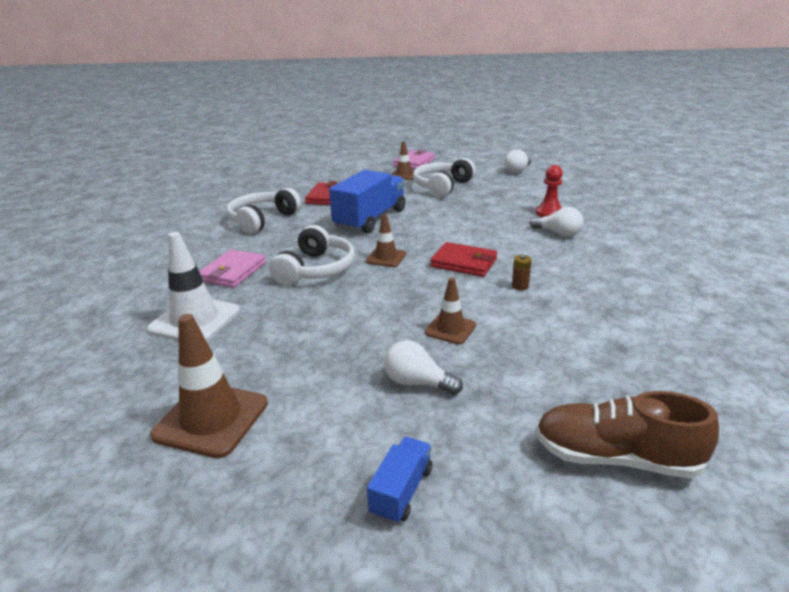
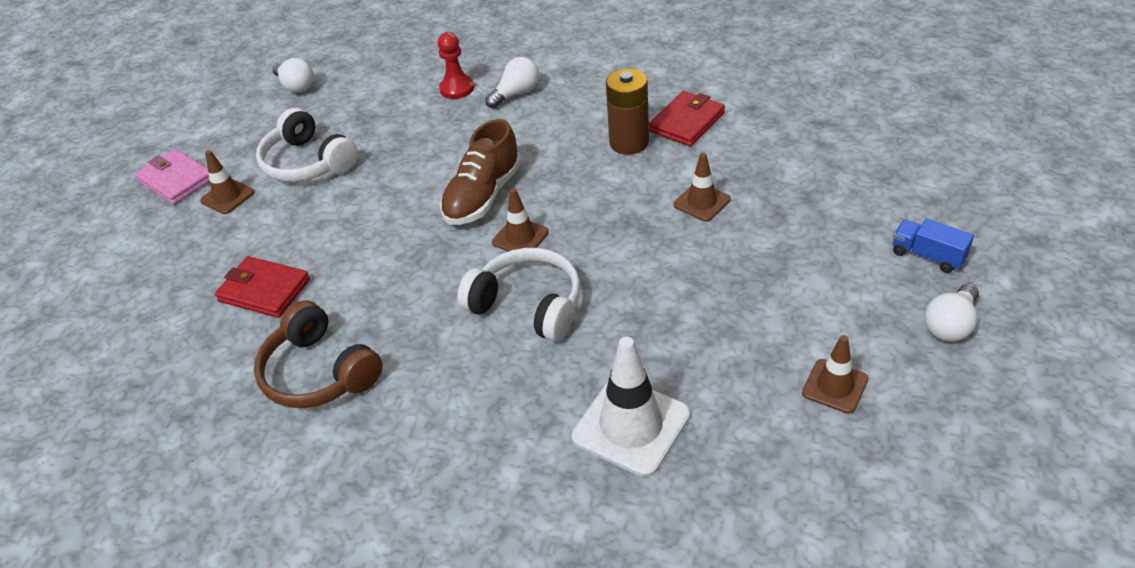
camera: 75 degrees left, 15 degrees up
brown traffic cone [150,314,268,458] -> brown traffic cone [802,335,868,414], size x0.58
pink wallet [199,250,266,288] -> none
white headphones [227,188,301,234] -> brown headphones [254,300,383,408]
blue truck [329,170,406,234] -> none
white light bulb [384,340,463,395] -> white light bulb moved to [925,284,979,342]
red wallet [430,242,497,277] -> red wallet moved to [649,91,725,147]
brown battery [512,255,532,290] -> brown battery [606,68,649,155], size x2.17
brown shoe [536,391,719,478] -> brown shoe moved to [440,119,521,225]

